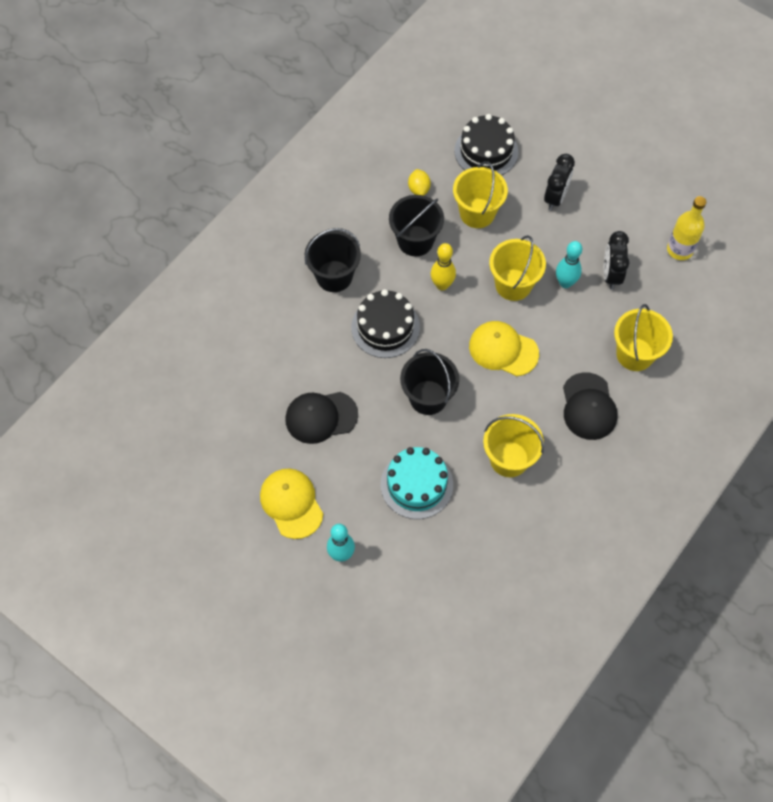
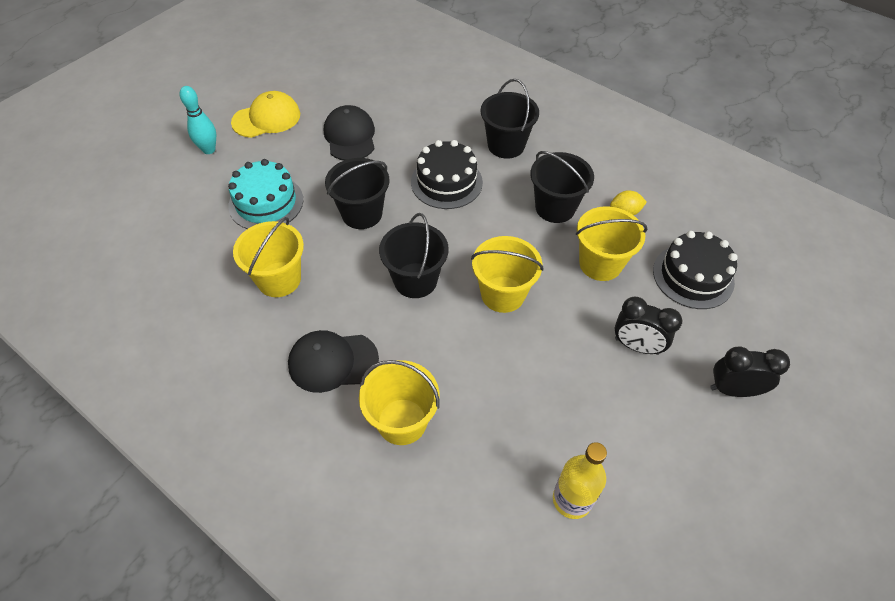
camera: 90 degrees right, 10 degrees down
yellow bowling pin [431,243,456,290] -> none
yellow cap [469,321,539,376] -> black bucket [379,213,449,298]
turquoise bowling pin [556,241,582,288] -> none
black clock [604,231,629,290] -> black clock moved to [710,347,790,397]

